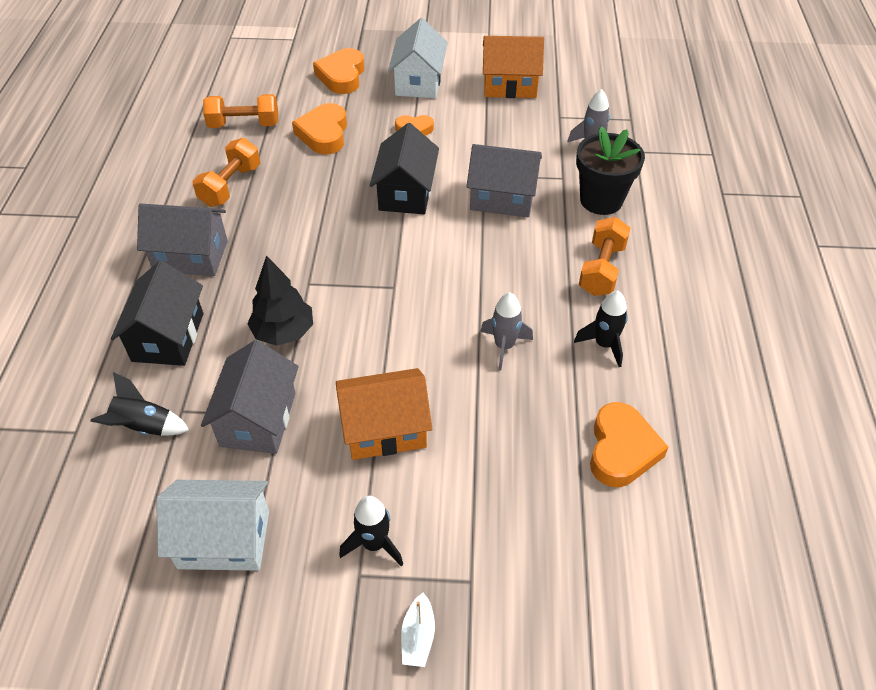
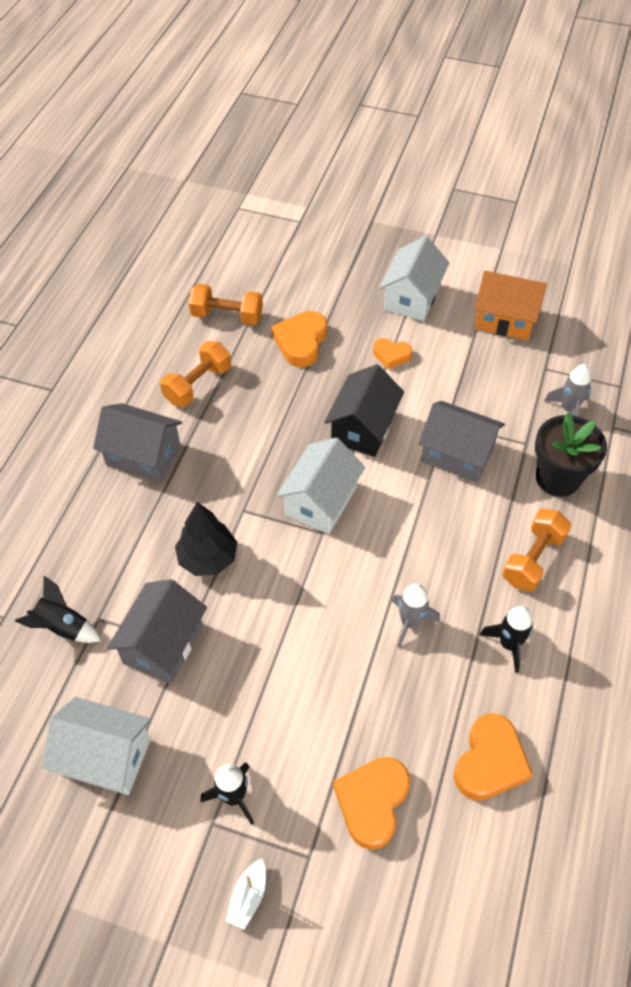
camera: 15 degrees right, 5 degrees up
black house [111,261,203,366] -> none
orange heart [313,48,364,94] -> orange heart moved to [333,757,410,850]
orange house [336,368,432,460] -> none
none -> white house [276,438,365,534]

